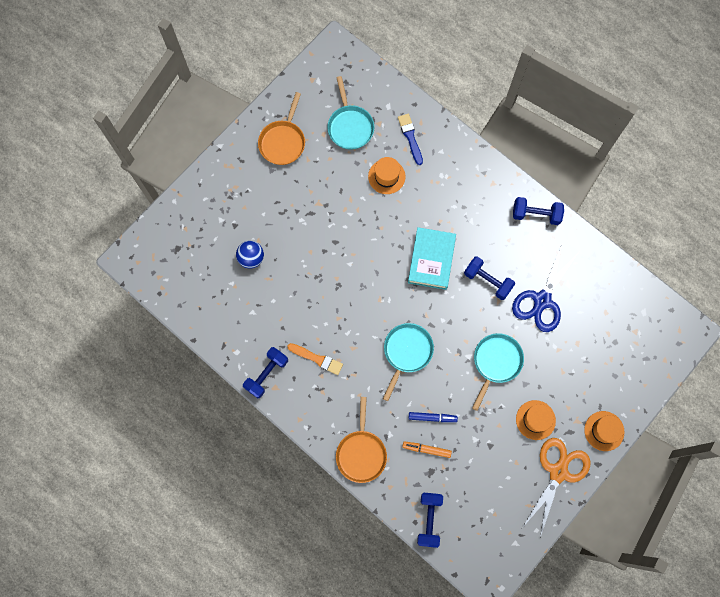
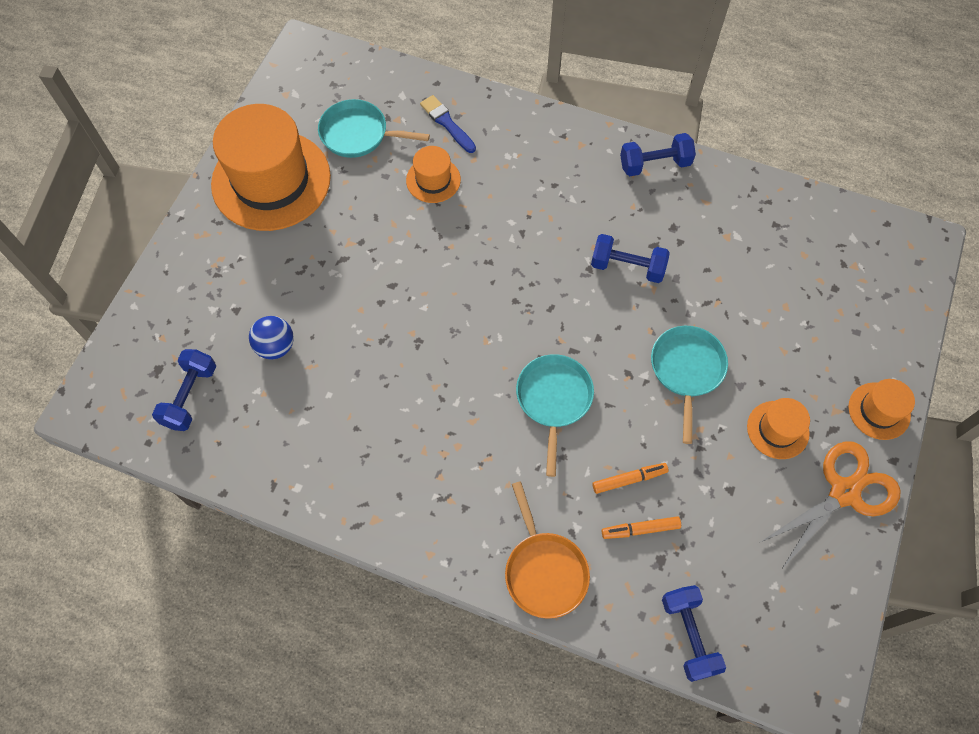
camera: 20 degrees left, 10 degrees down
blue dumbbell [243,347,288,398] -> blue dumbbell moved to [152,349,216,431]
orange pan [258,92,305,165] -> orange hat [211,104,331,231]
orange brush [287,343,343,375] -> none
turquoise pan [327,76,374,150] -> turquoise pan turned 135 degrees clockwise [318,99,430,158]
turquoise book [408,227,456,290] -> none
blue marker [409,412,458,422] -> orange marker [592,463,669,494]
blue scissors [512,244,579,332] -> none
orange scissors [522,438,591,538] -> orange scissors turned 45 degrees clockwise [759,441,900,567]

